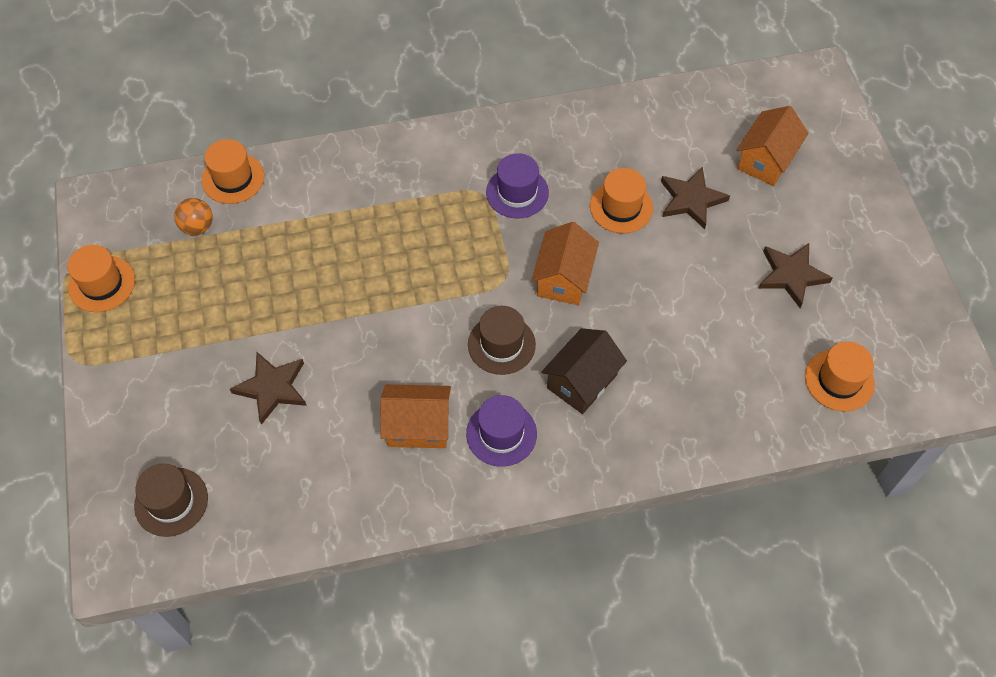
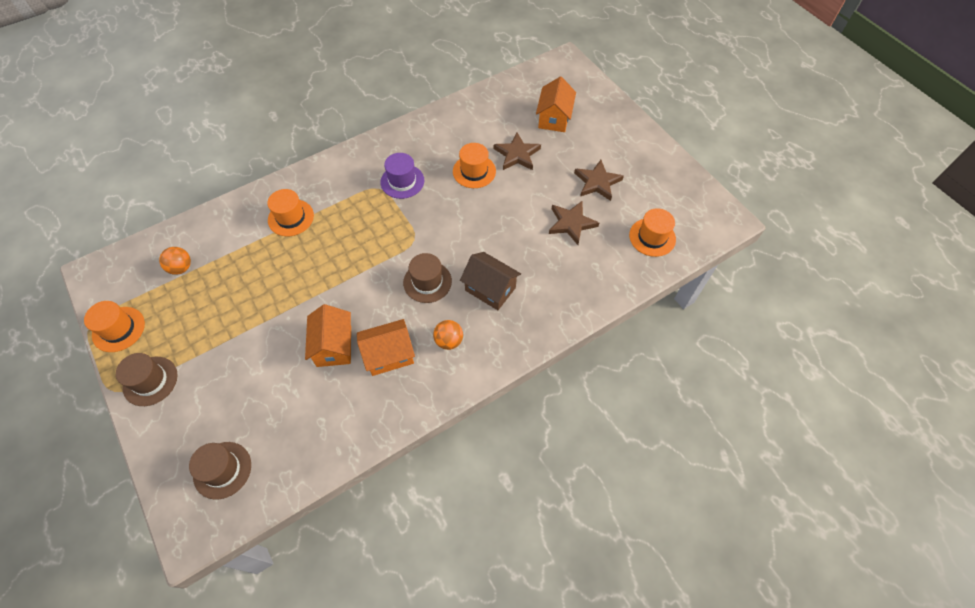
camera: 20 degrees left, 0 degrees up
orange hat [201,139,264,204] -> orange hat moved to [267,189,314,236]
brown star [230,352,307,425] -> brown star moved to [549,200,599,245]
purple hat [466,395,537,467] -> orange ball [433,320,463,350]
orange house [531,222,599,305] -> orange house moved to [305,304,351,367]
brown house [542,328,627,414] -> brown house turned 75 degrees counterclockwise [460,252,521,310]
none -> brown hat [116,353,178,406]

